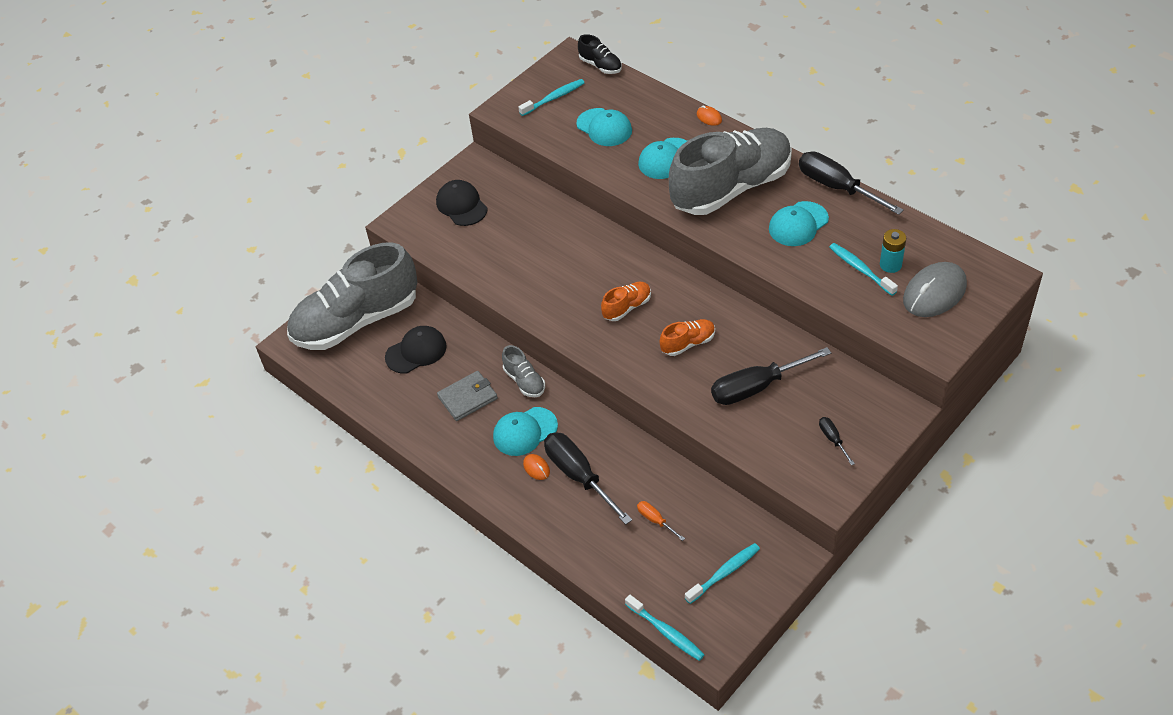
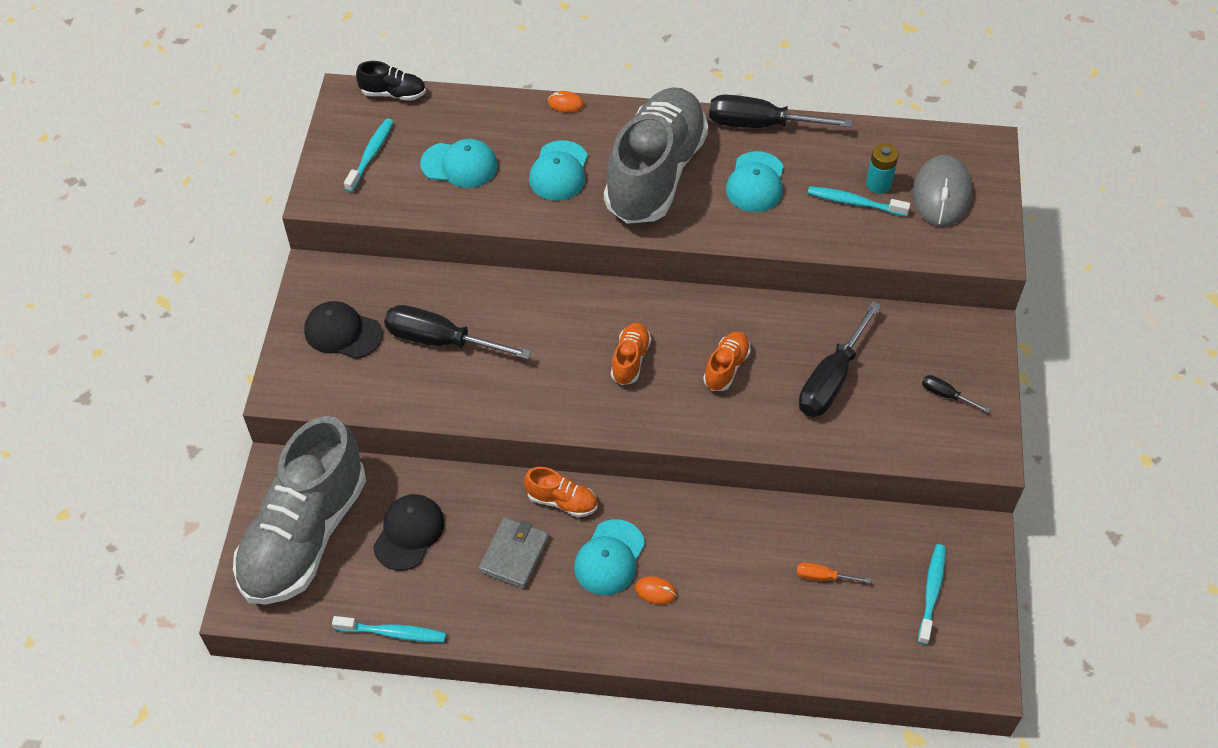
camera: 40 degrees left, 5 degrees up
grey shoe [502,345,545,397] -> orange shoe [524,467,597,517]
black screwdriver [544,432,632,525] -> black screwdriver moved to [384,305,531,359]
turquoise toothbrush [625,594,705,661] -> turquoise toothbrush moved to [332,616,446,642]

